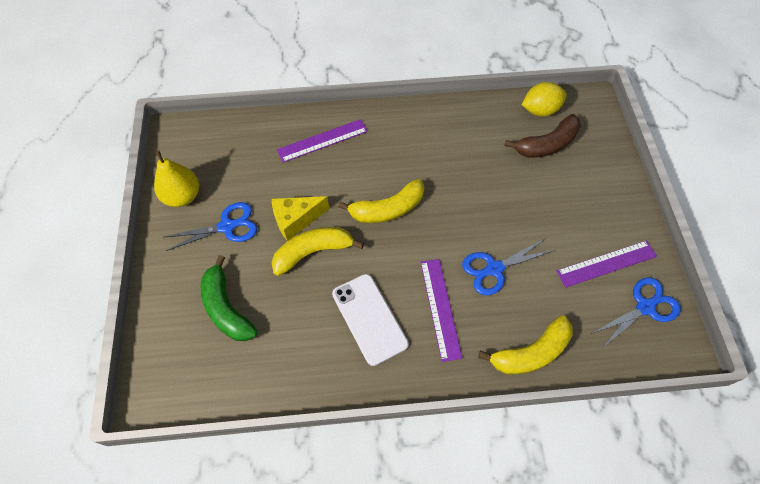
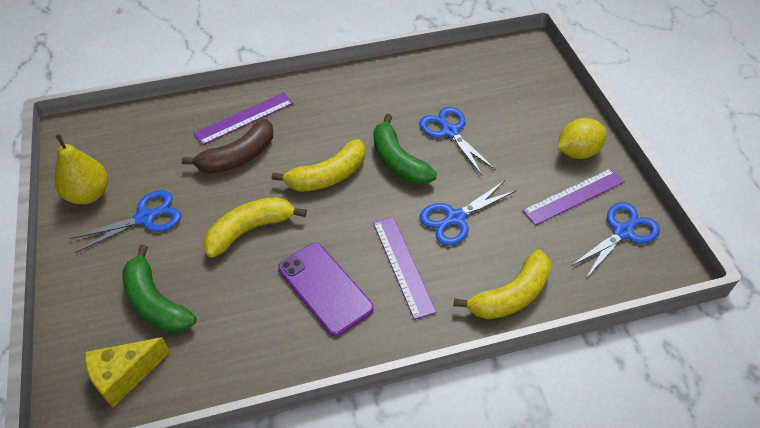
camera: 10 degrees left, 10 degrees down
yellow cheese [272,196,329,241] -> yellow cheese moved to [85,337,170,408]
white phone [332,274,409,366] -> purple phone [278,243,374,336]
brown banana [505,114,581,158] -> brown banana moved to [182,119,273,173]
yellow lemon [522,82,567,117] -> yellow lemon moved to [558,118,607,159]
none -> green banana [374,114,437,185]
none -> blue scissors [419,107,496,175]

